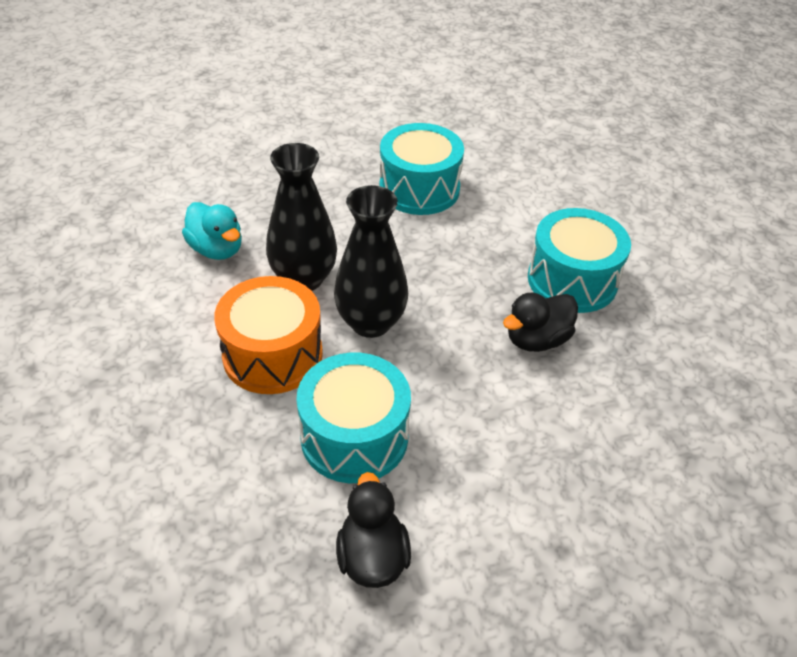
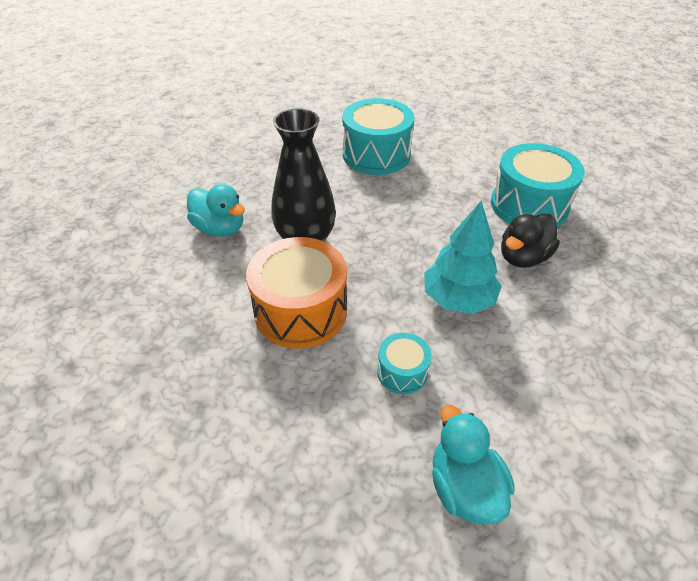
camera: 10 degrees left, 0 degrees up
turquoise drum [297,353,411,483] -> turquoise drum [377,333,432,394], size x0.50
black vase [334,185,408,338] -> none
black duck [336,472,411,588] -> turquoise duck [432,405,515,525]
none -> turquoise tree [424,201,502,314]

